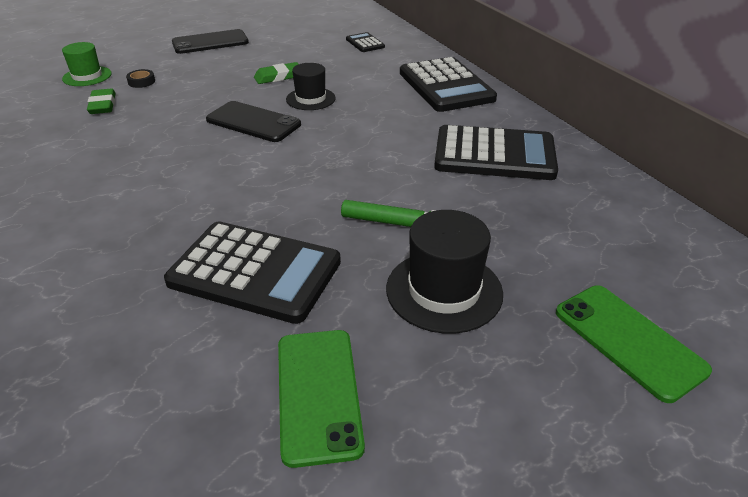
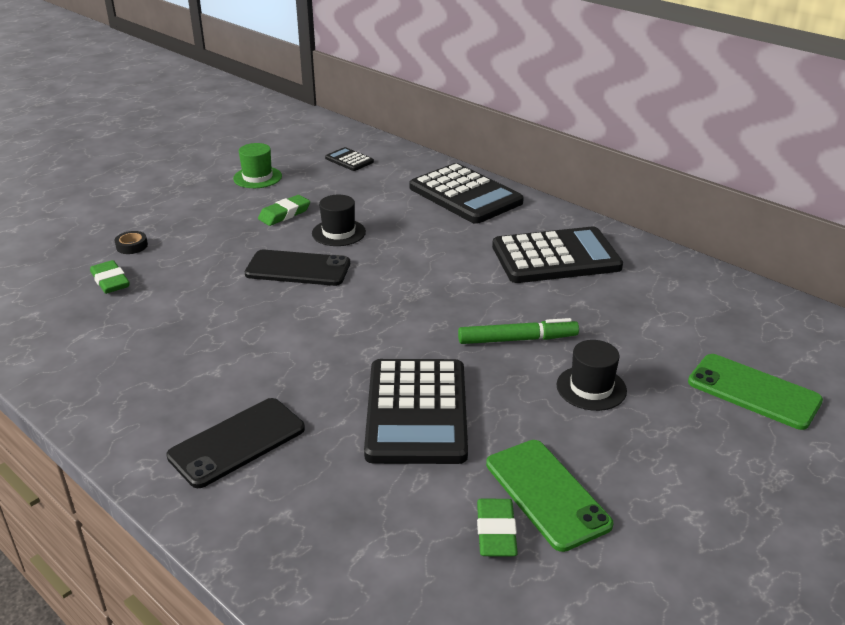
camera: 20 degrees left, 5 degrees down
green hat [62,42,112,86] -> green hat moved to [233,143,282,188]
black calculator [164,221,341,324] -> black calculator turned 90 degrees clockwise [364,359,468,464]
black phone [172,29,249,54] -> black phone moved to [166,398,305,488]
black hat [386,210,503,334] -> black hat [556,340,627,411], size x0.66
none -> green eraser [477,499,518,557]

